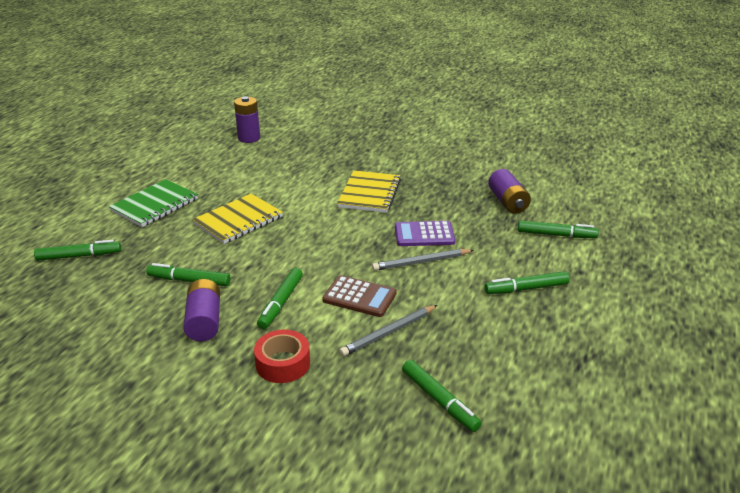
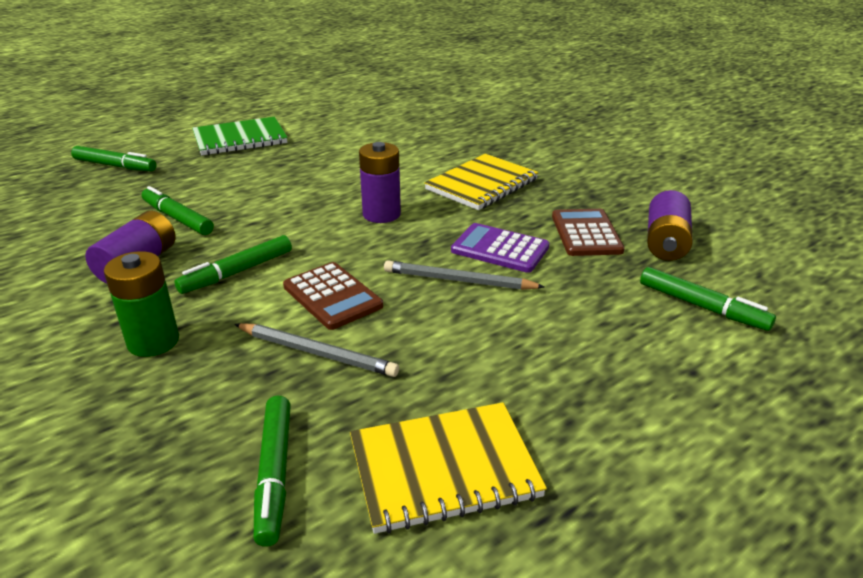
camera: 30 degrees right, 0 degrees up
yellow notebook [192,194,283,244] -> yellow notebook moved to [350,402,547,534]
purple battery [234,96,260,143] -> purple battery moved to [359,142,401,223]
red tape [254,330,310,383] -> green battery [104,251,179,357]
grey pencil [339,305,438,356] -> grey pencil turned 150 degrees counterclockwise [234,323,399,377]
green marker [484,271,570,294] -> none
none -> brown calculator [552,209,625,256]

